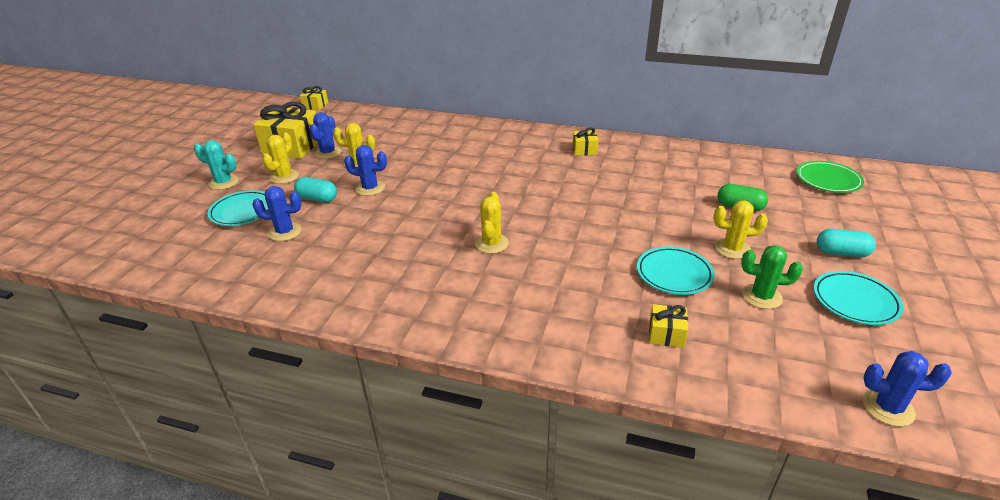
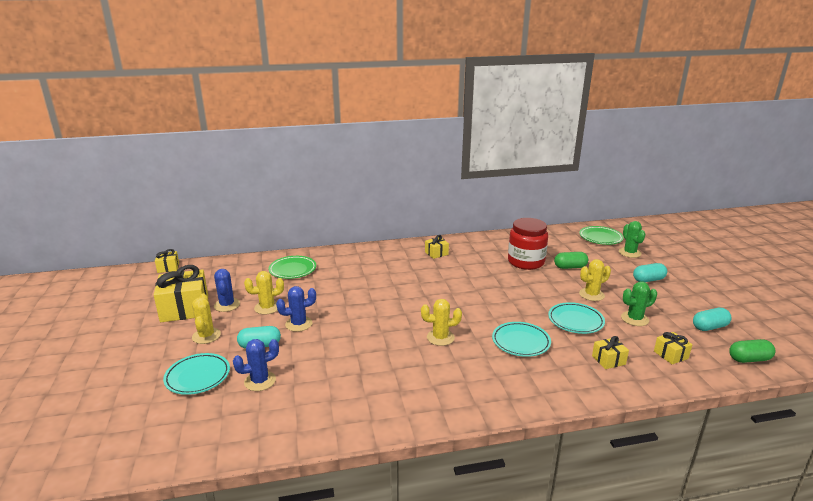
camera: 30 degrees left, 10 degrees down
turquoise cactus [194,140,239,190] -> none
yellow cactus [475,191,509,254] -> yellow cactus turned 75 degrees counterclockwise [421,299,462,346]
turquoise plate [814,271,903,325] -> turquoise plate moved to [492,322,551,357]
blue cactus [863,351,952,427] -> green capsule [729,339,776,363]
none -> green plate [269,256,316,279]
none -> red jar [508,218,548,270]
none -> green cactus [619,221,645,258]
none -> yellow gift [654,332,692,364]
none -> turquoise capsule [693,308,732,331]

